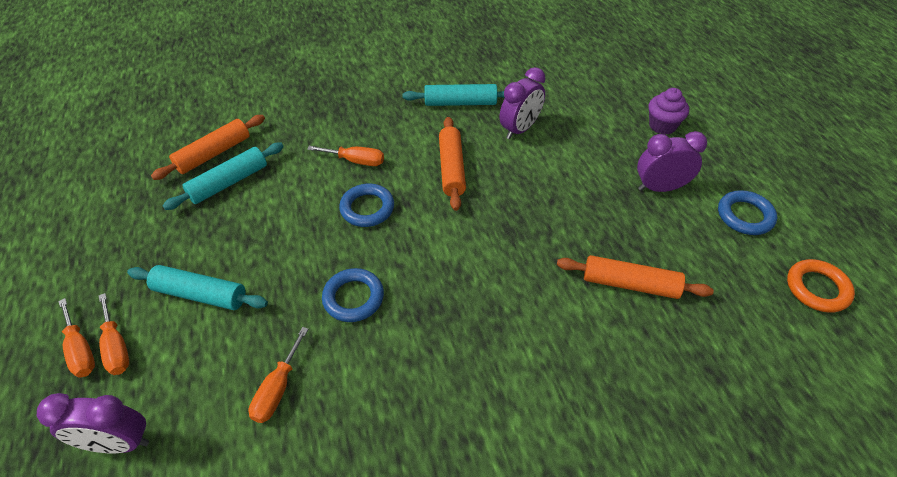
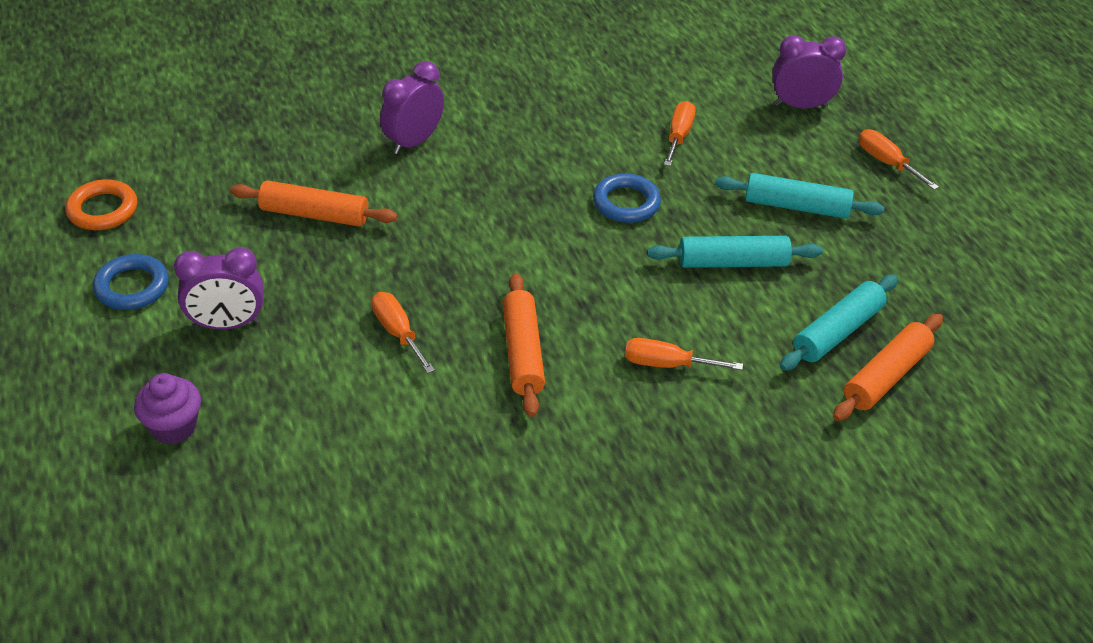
camera: 175 degrees right, 5 degrees down
orange screwdriver [99,293,129,375] -> orange screwdriver moved to [372,292,435,373]
blue ring [339,184,394,227] -> none
turquoise rolling pin [402,84,505,106] -> turquoise rolling pin moved to [647,236,823,268]
purple clock [500,67,546,139] -> purple clock moved to [380,61,444,154]

